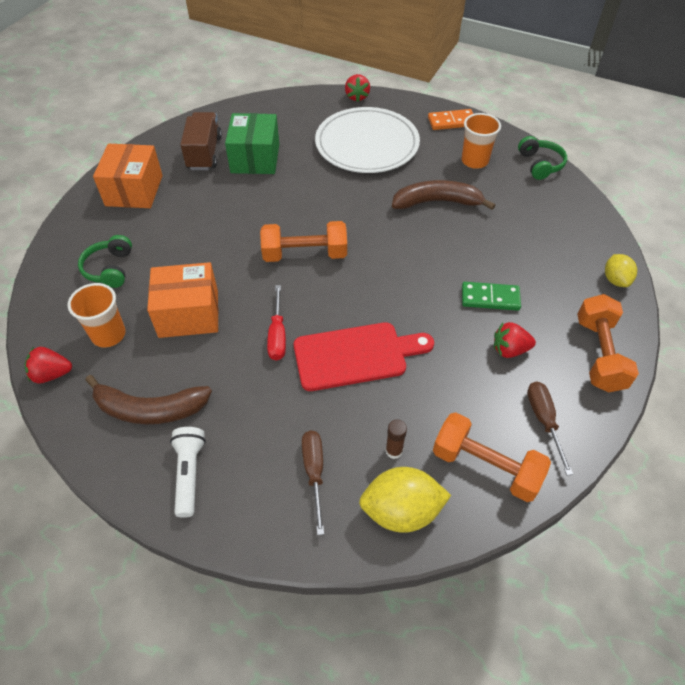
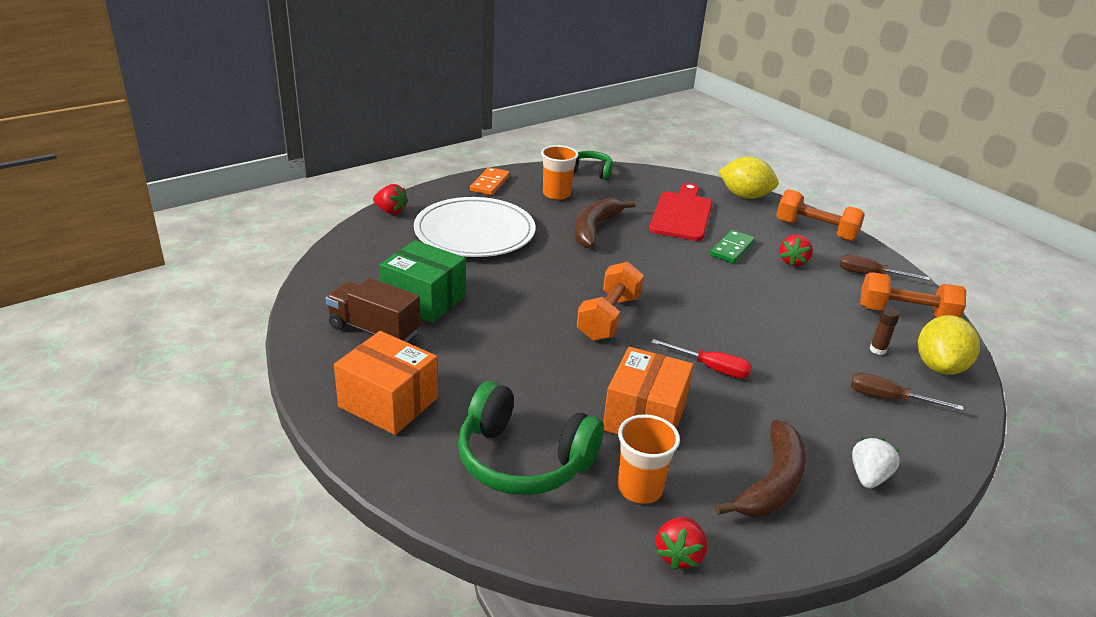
camera: 65 degrees left, 20 degrees down
green headphones [78,235,132,288] -> green headphones [458,381,604,495], size x1.74
white flashlight [170,427,206,518] -> white strawberry [852,438,900,488]
red cutting board [294,322,434,391] -> red cutting board moved to [649,183,712,241]
orange dumbbell [433,412,551,502] -> orange dumbbell turned 45 degrees clockwise [860,272,966,318]
yellow lemon [605,254,637,287] -> yellow lemon [719,156,779,199], size x1.65

